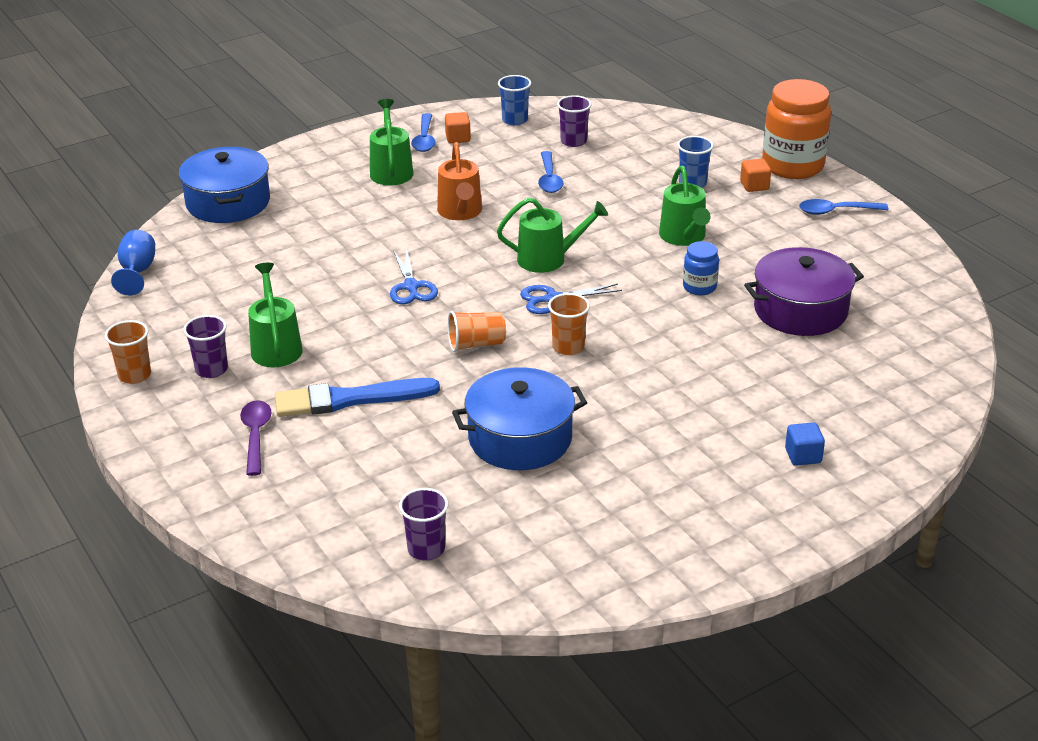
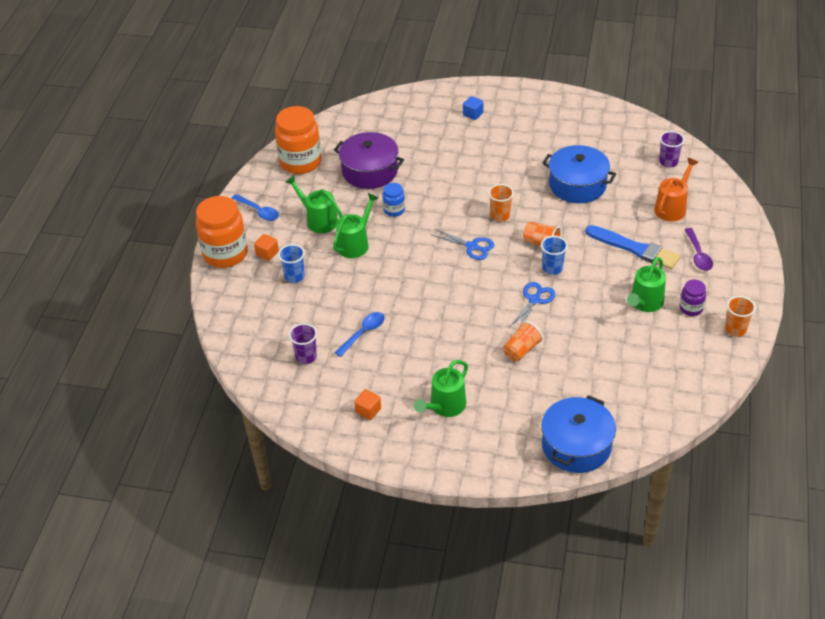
camera: 135 degrees left, 10 degrees up
blue goblet [111,230,155,295] -> none
purple cup [183,315,228,378] -> purple jar [680,279,706,316]
purple spoon [240,400,272,476] -> purple spoon turned 45 degrees counterclockwise [685,228,713,271]
blue spoon [411,113,436,152] -> none
orange watering can [437,142,482,220] -> orange watering can moved to [654,158,698,222]
green watering can [497,198,608,273] -> green watering can moved to [286,176,342,233]
blue cup [498,75,531,125] -> blue cup moved to [541,236,568,275]
none -> orange jar [275,106,321,174]
none -> orange cup [503,321,543,361]

